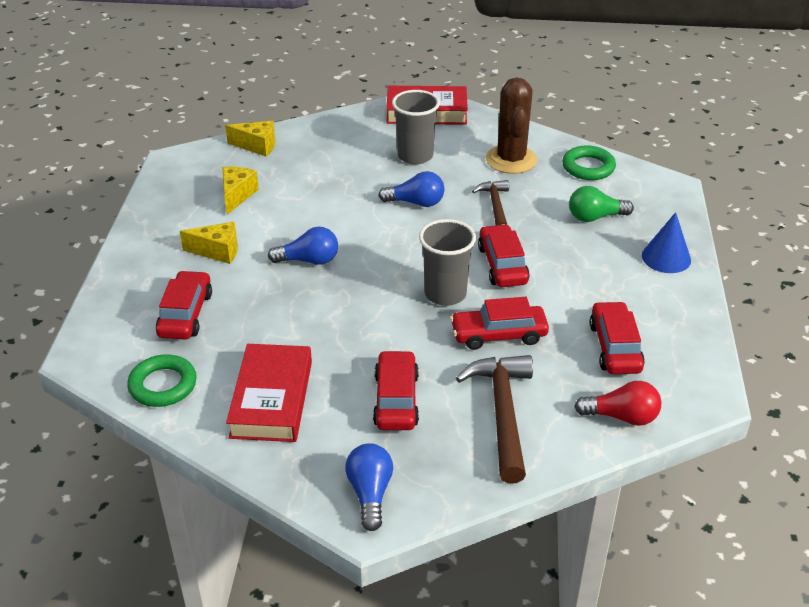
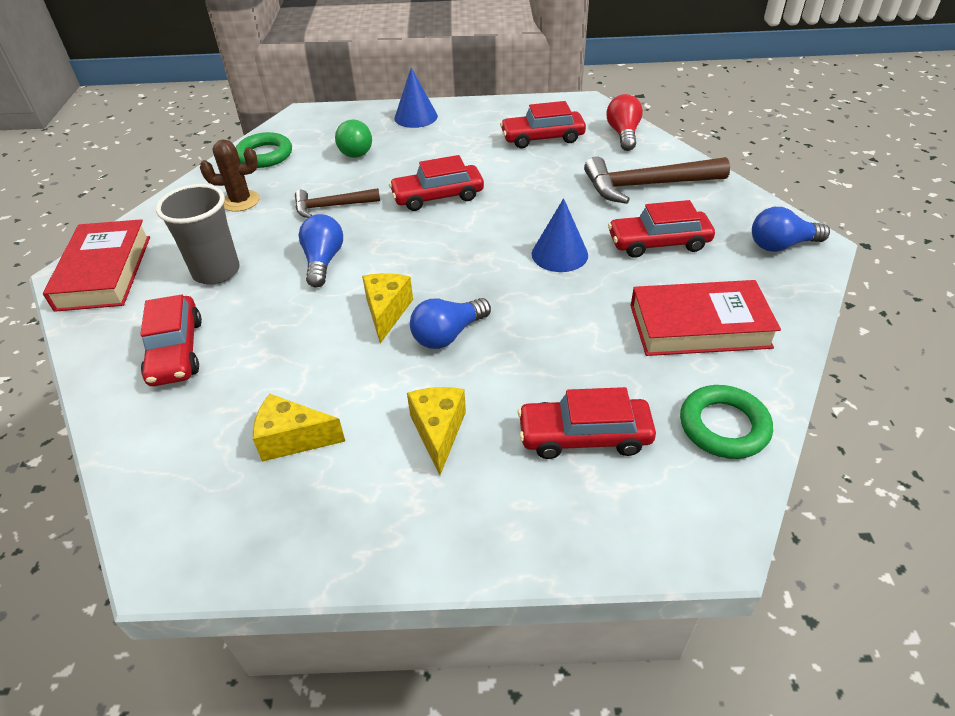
camera: 95 degrees left, 5 degrees up
yellow cheese [225,121,275,157] -> yellow cheese moved to [362,273,413,343]
blue light bulb [268,227,338,265] -> blue light bulb turned 120 degrees counterclockwise [410,298,491,349]
grey cup [419,219,476,306] -> none
red car [450,297,549,350] -> red car moved to [140,294,202,386]
brown cactus [486,78,537,174] -> brown cactus [200,139,260,212], size x0.63
none -> blue cone [532,198,588,272]

